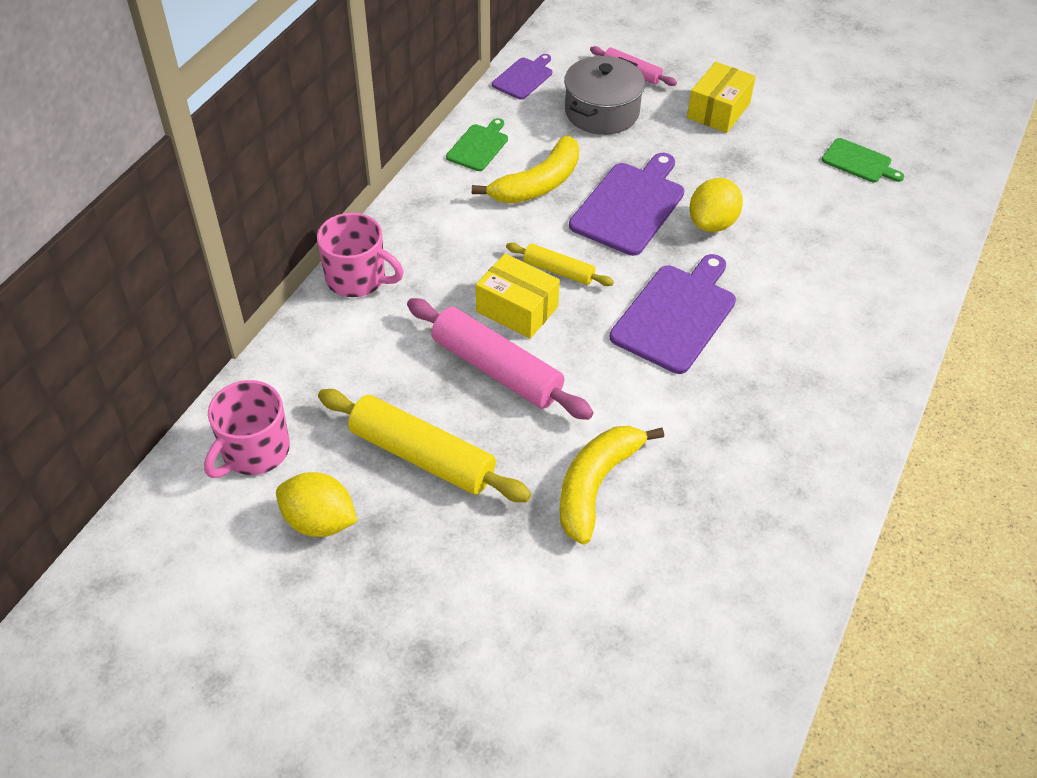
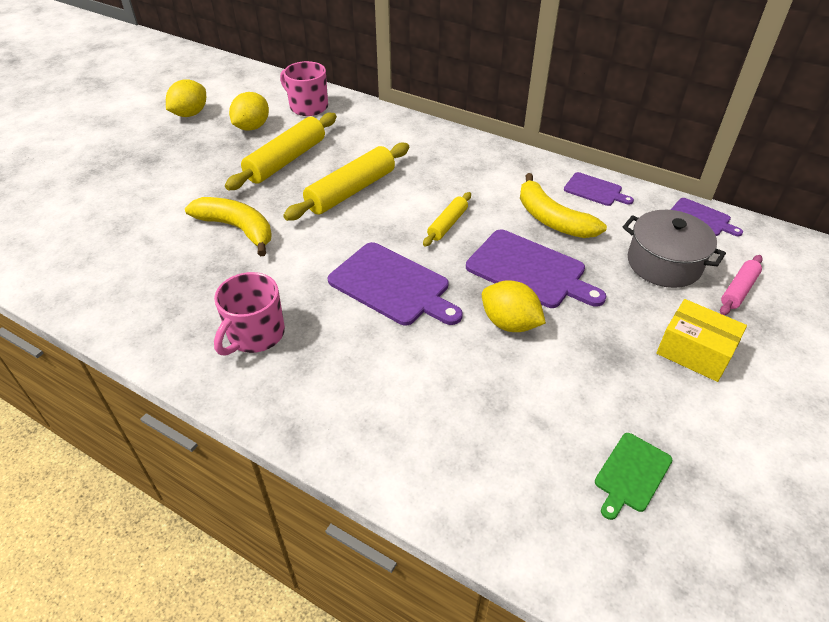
camera: 95 degrees right, 5 degrees down
pink mug [317,213,404,297] -> pink mug moved to [214,272,285,356]
pink rolling pin [407,298,594,420] -> yellow rolling pin [283,143,409,221]
green cutting board [446,118,508,171] -> purple cutting board [564,172,634,206]
yellow box [476,254,560,339] -> none
none -> yellow lemon [166,79,206,117]

